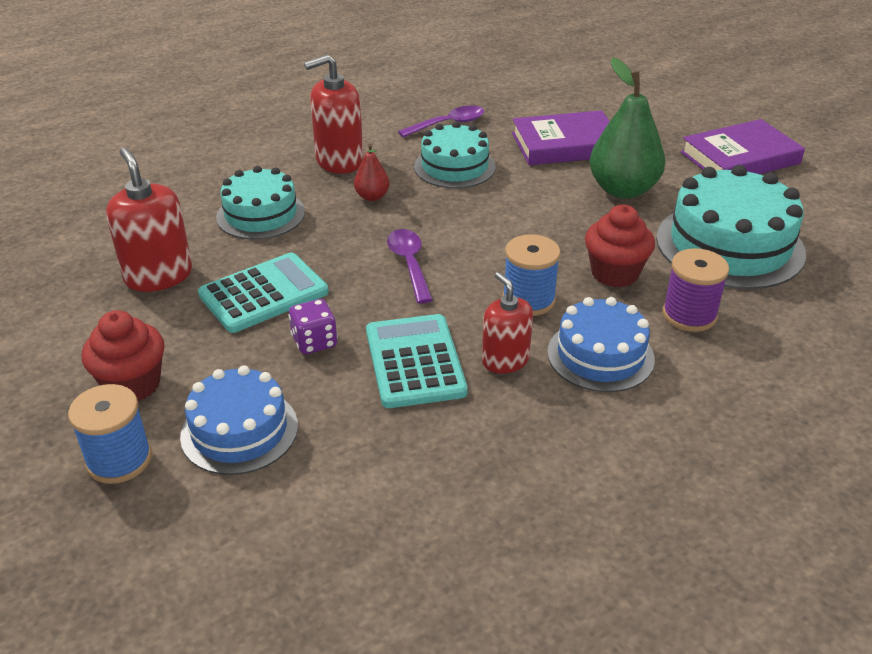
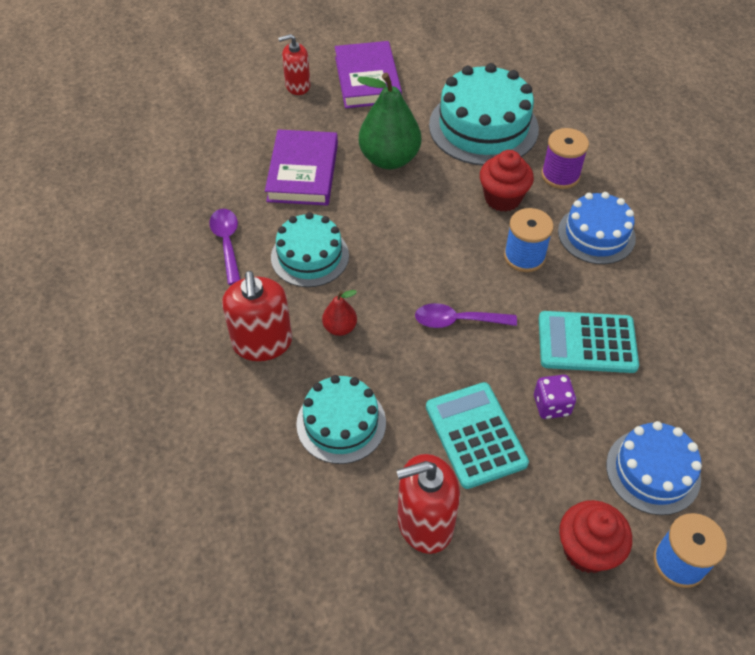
camera: 75 degrees left, 15 degrees up
red soap dispenser [482,272,533,373] -> red soap dispenser moved to [278,34,310,95]

